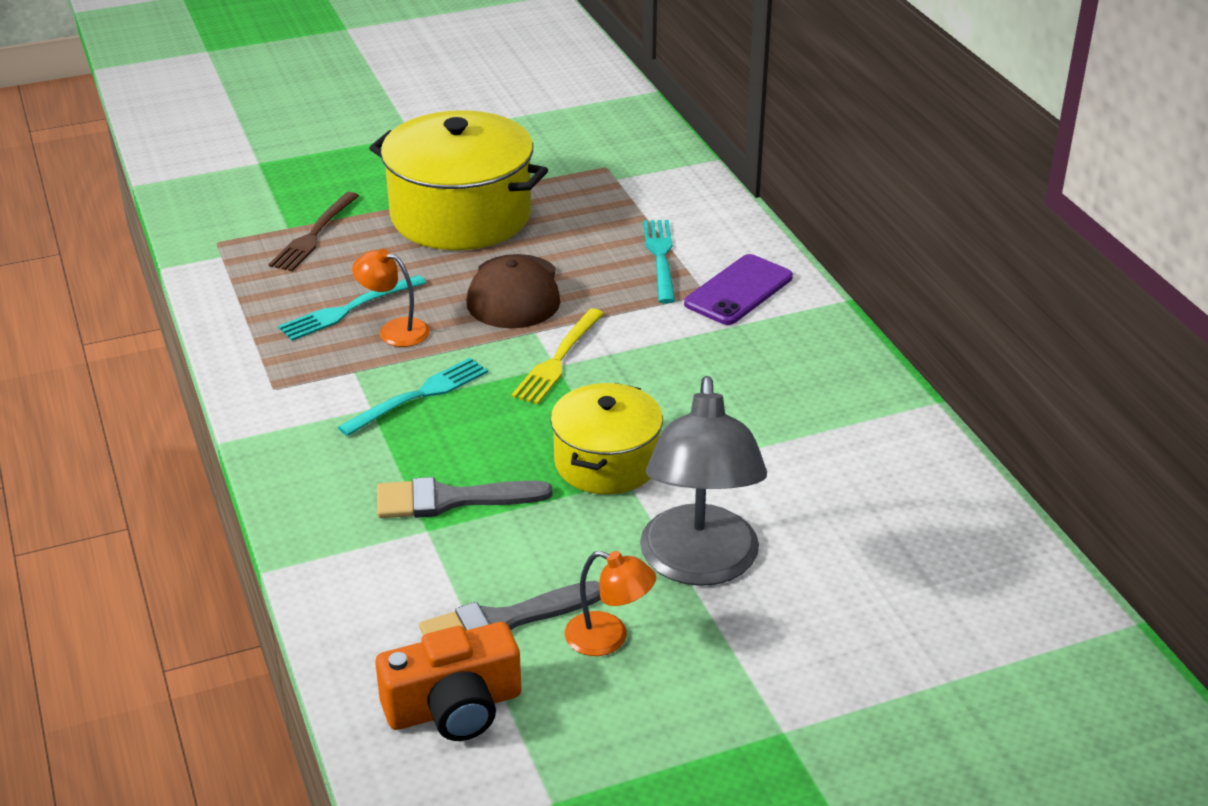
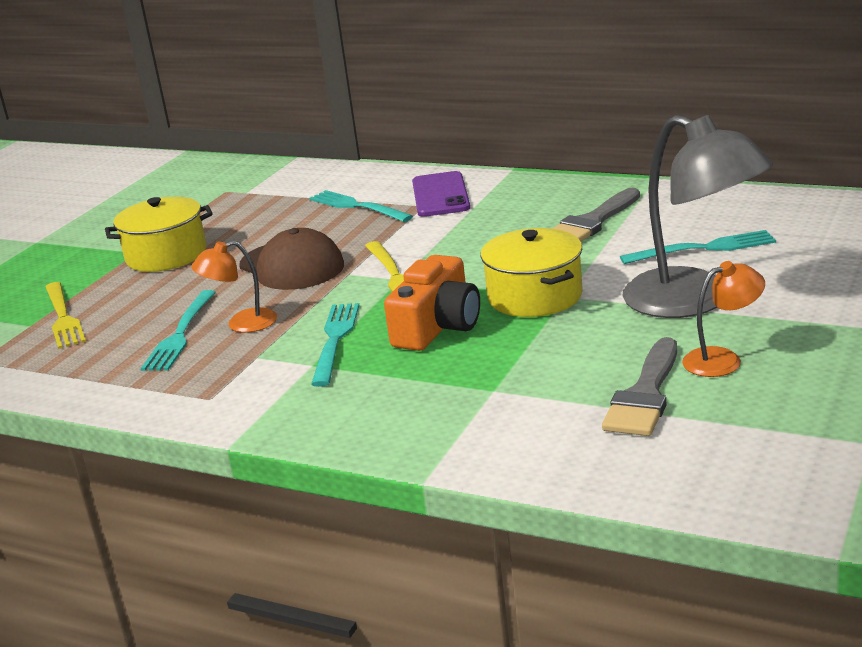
camera: 40 degrees left, 10 degrees down
brown fork [269,192,359,271] -> yellow fork [46,282,86,349]
yellow pot [369,110,548,250] -> yellow pot [105,197,213,272], size x0.61
orange camera [375,622,521,741] -> orange camera moved to [384,255,480,351]
grey brush [377,477,552,518] -> grey brush moved to [552,188,640,241]
none -> turquoise fork [620,230,776,264]

